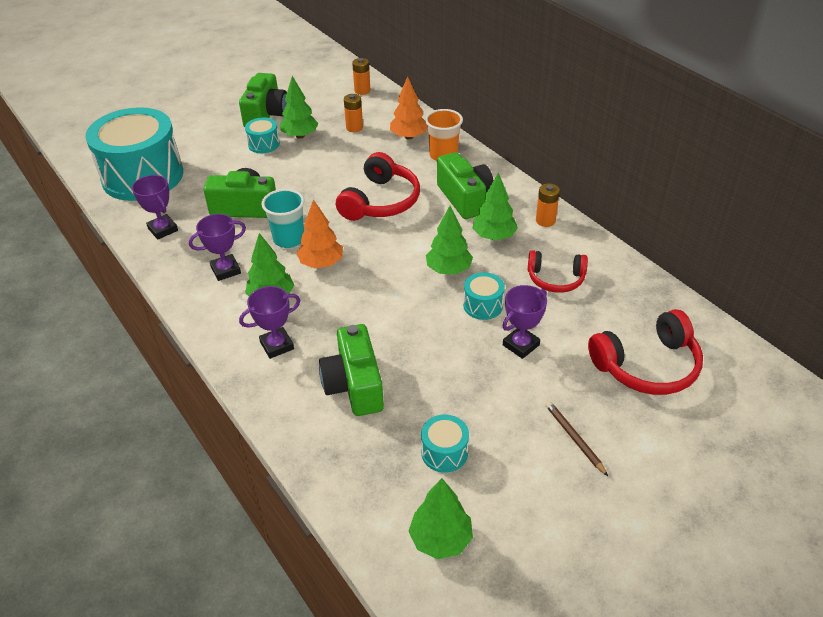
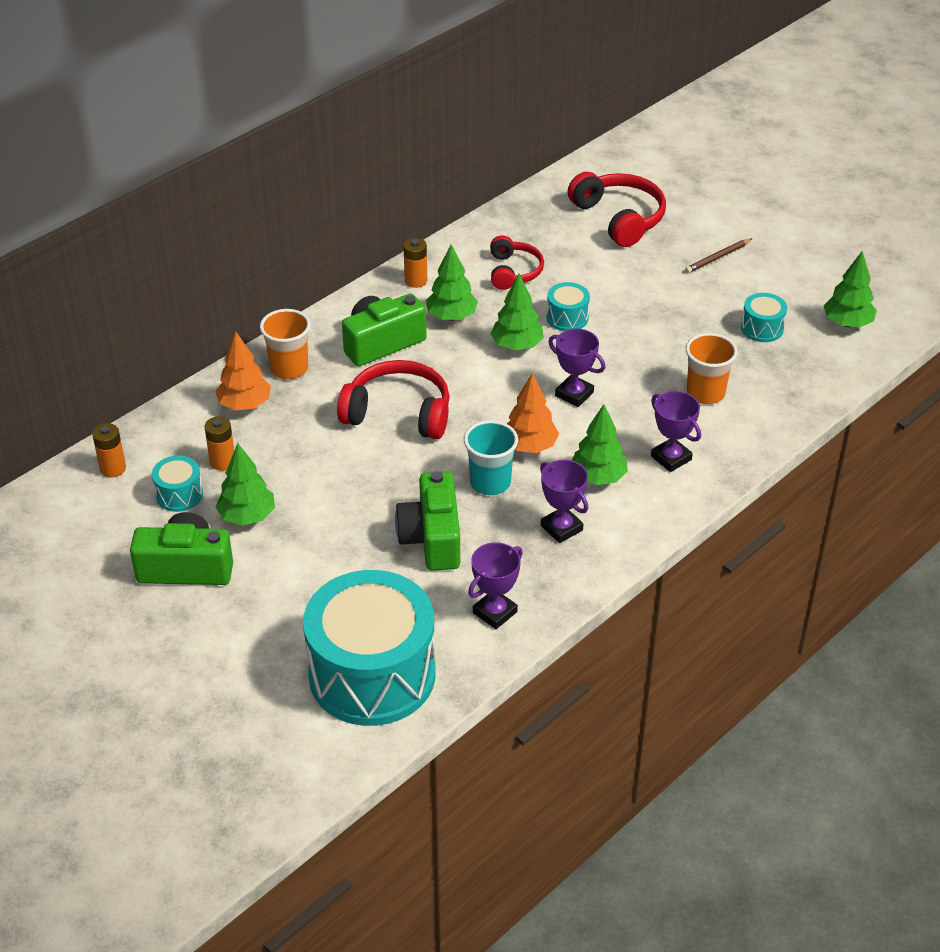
camera: 100 degrees left, 0 degrees up
turquoise drum [245,117,280,153] -> turquoise drum moved to [152,456,203,512]
green camera [319,324,384,416] -> orange cup [686,333,738,404]
purple trophy [503,285,547,359] -> purple trophy moved to [548,329,606,407]

